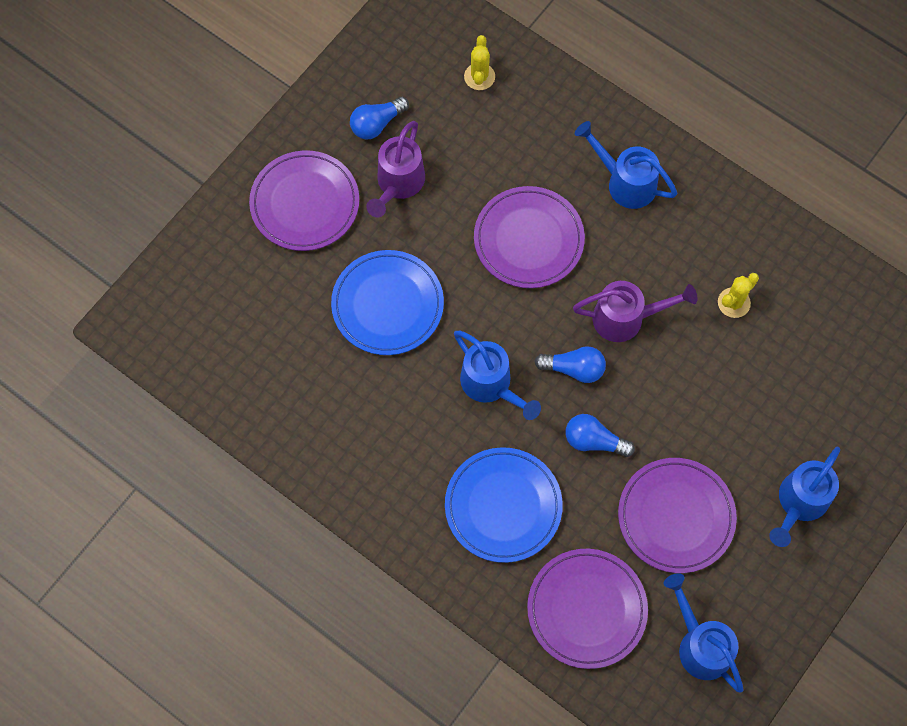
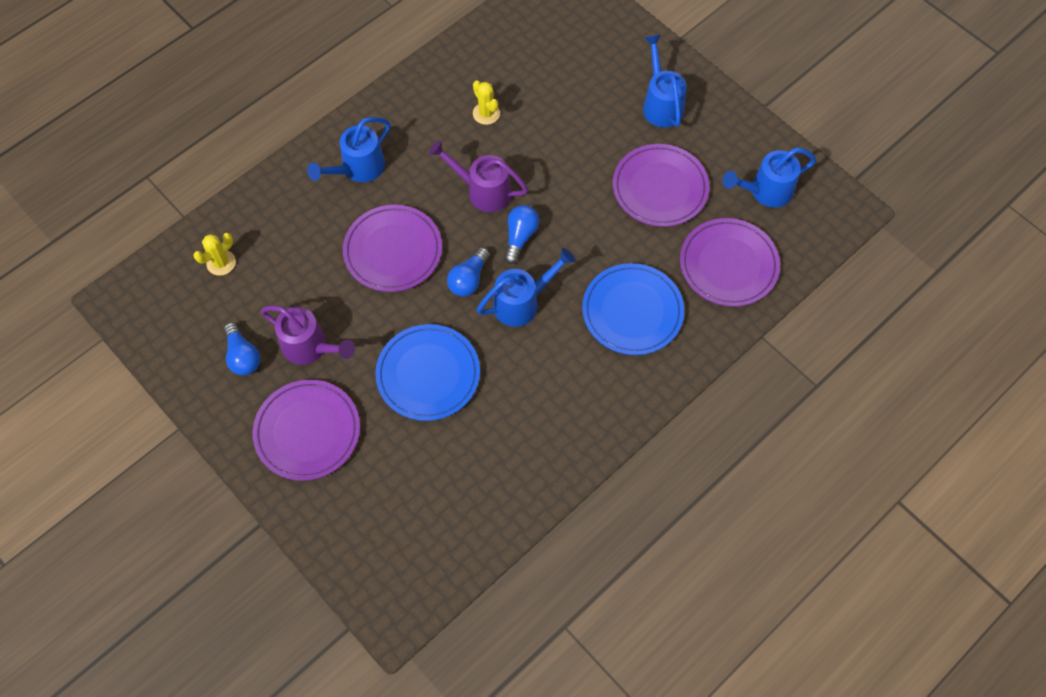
camera: 80 degrees left, 5 degrees down
yellow cactus [464,35,495,90] -> yellow cactus turned 60 degrees counterclockwise [193,233,236,276]
blue light bulb [566,414,635,457] -> blue light bulb moved to [447,247,490,297]
purple watering can [573,281,697,342] -> purple watering can turned 75 degrees counterclockwise [429,140,528,212]
blue watering can [769,447,840,547] -> blue watering can turned 150 degrees counterclockwise [643,34,687,127]

